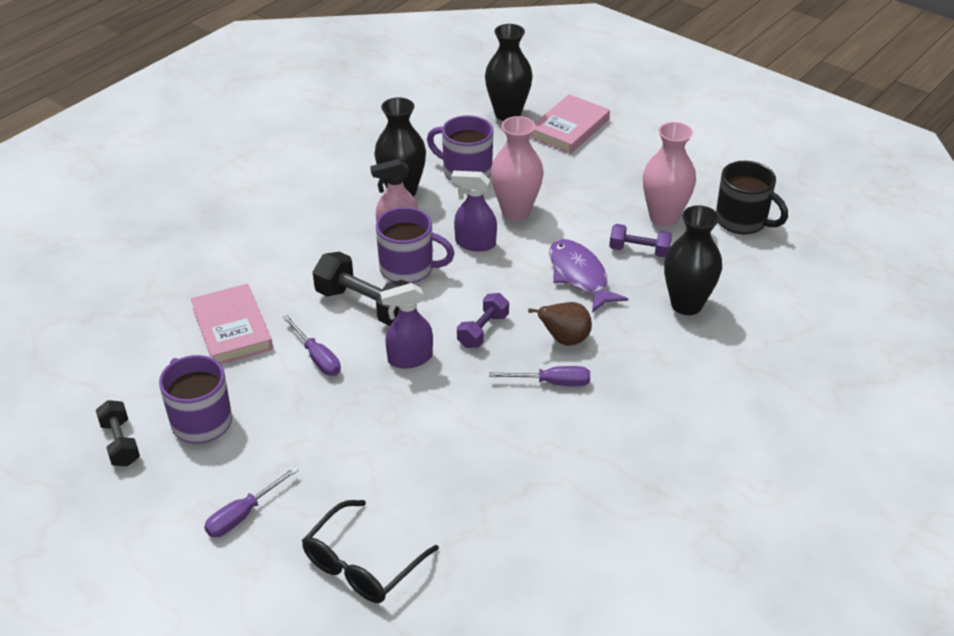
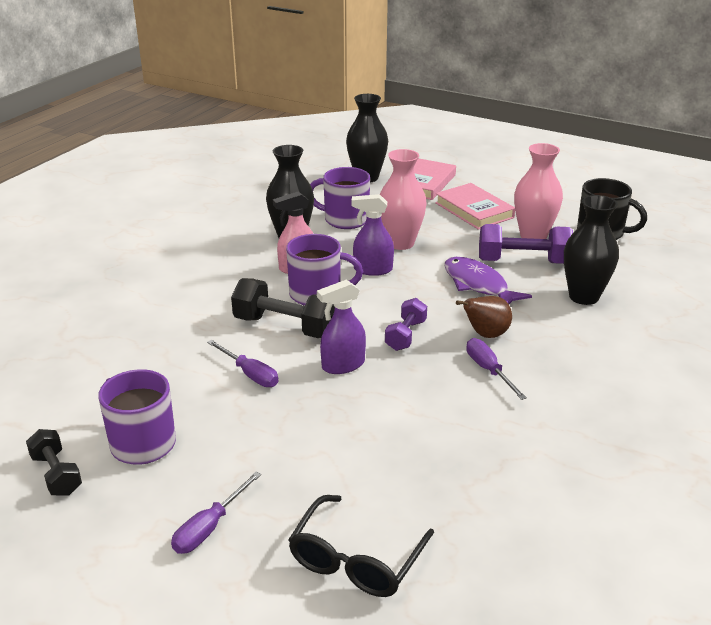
camera: 10 degrees left, 10 degrees down
pink book [191,284,273,364] -> pink book moved to [435,183,515,230]
purple screwdriver [489,366,590,386] -> purple screwdriver turned 105 degrees counterclockwise [466,338,527,400]
purple dumbbell [609,224,672,258] -> purple dumbbell [479,224,573,264], size x1.64

